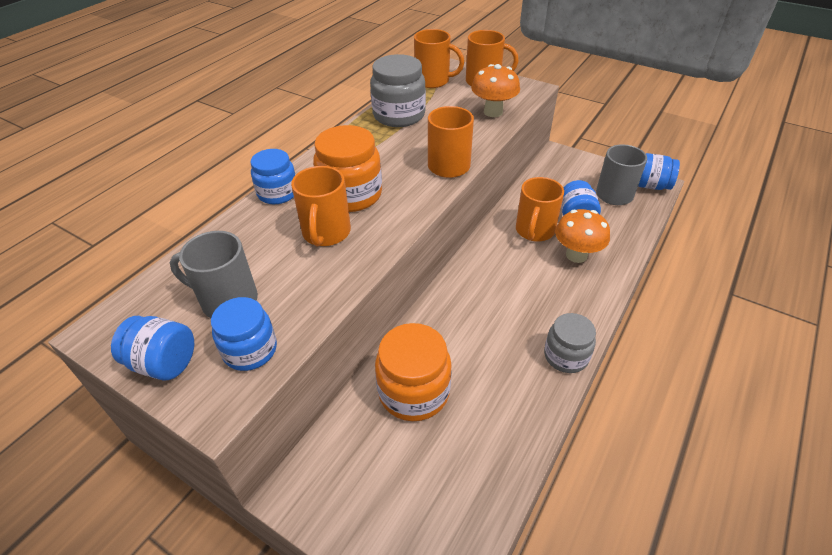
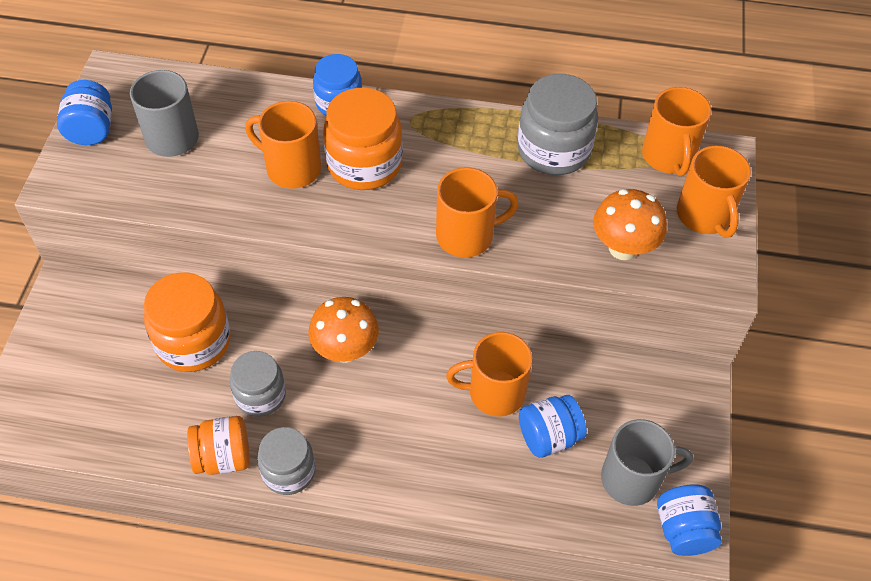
camera: 65 degrees right, 10 degrees up
blue jar [211,297,277,371] -> none
orange mug [291,166,351,246] -> orange mug turned 45 degrees clockwise [245,101,321,189]
orange mushroom [555,209,610,263] -> orange mushroom moved to [308,297,379,363]
none -> orange jar [187,416,250,475]
none -> grey jar [230,351,286,417]

